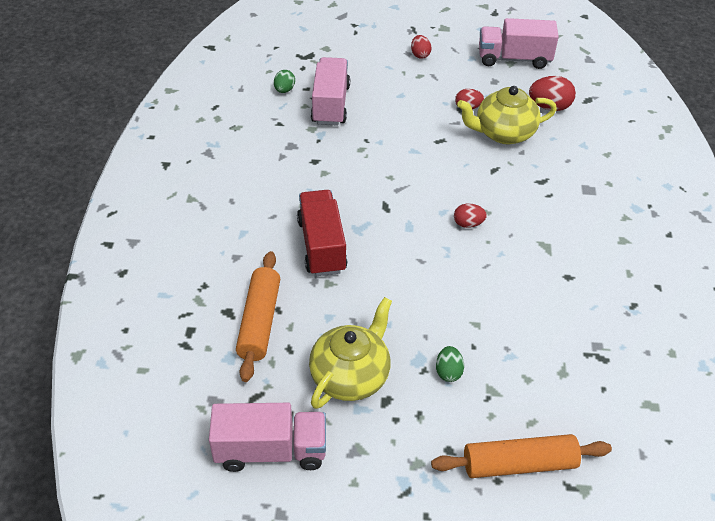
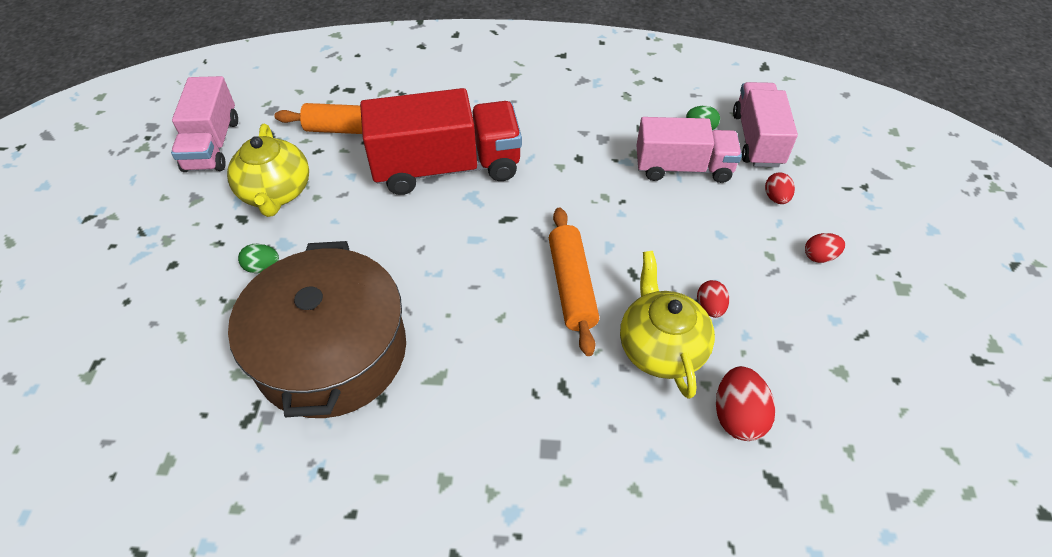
camera: 90 degrees right, 5 degrees up
red truck [297,190,347,276] -> red truck [360,88,522,195], size x1.50
yellow teapot [309,297,392,409] -> yellow teapot turned 45 degrees clockwise [227,124,309,217]
orange rolling pin [431,434,612,478] -> orange rolling pin moved to [549,208,599,356]
red egg [454,203,487,228] -> red egg moved to [765,172,795,204]
pink truck [479,18,559,69] -> pink truck moved to [733,82,798,167]
none -> brown pot [228,241,406,418]

